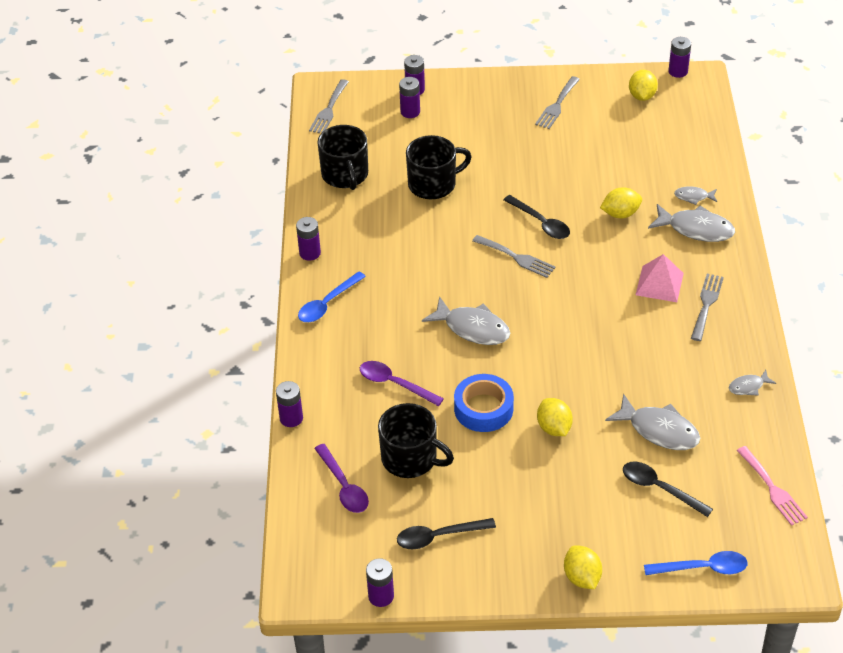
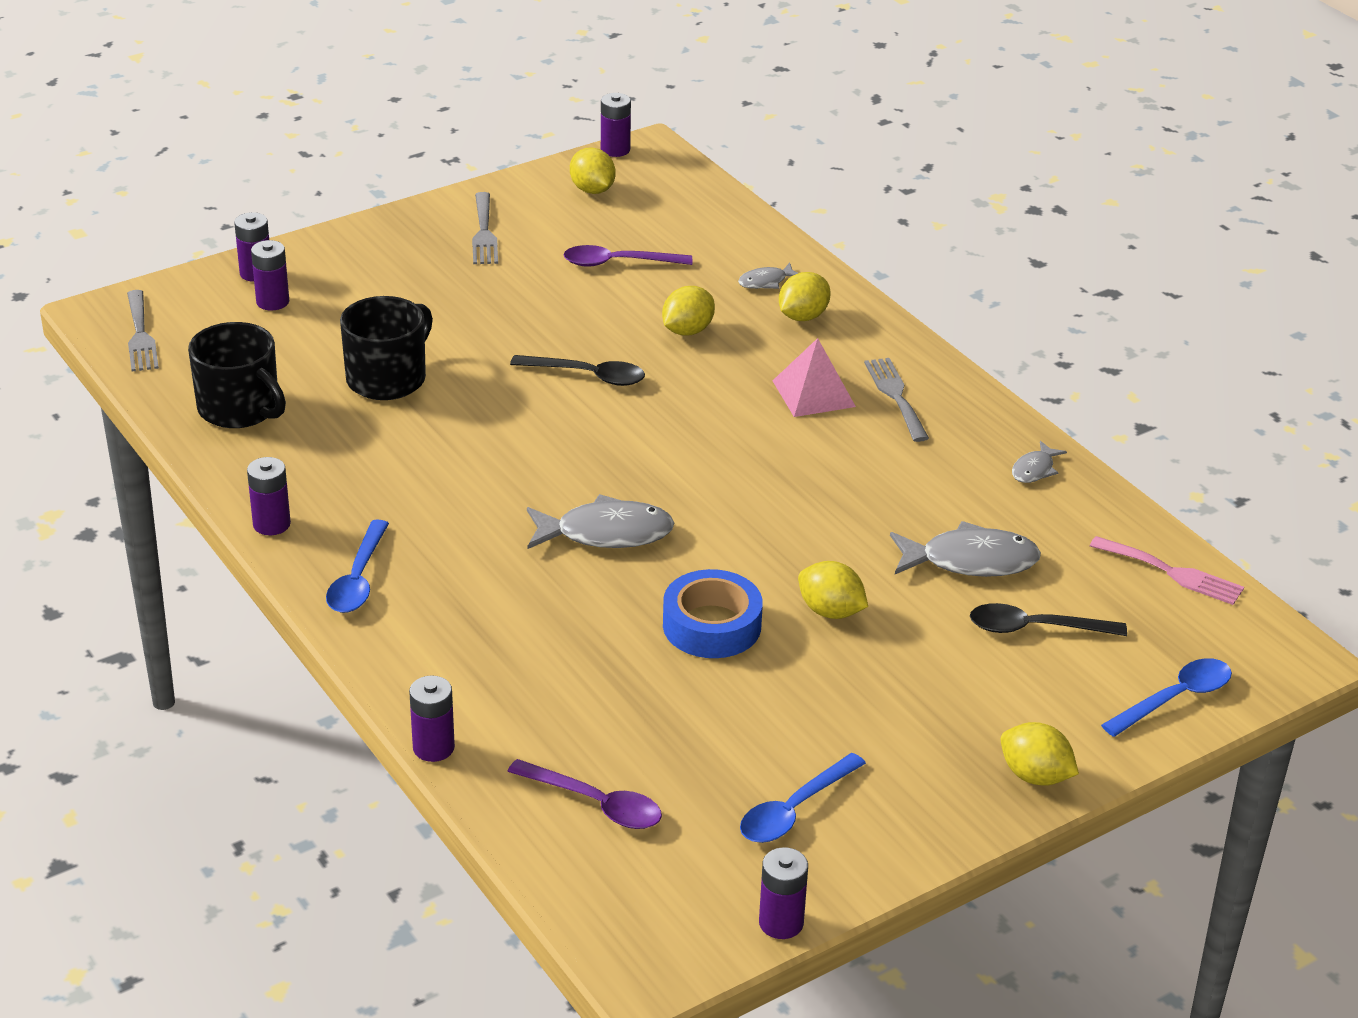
camera: 35 degrees left, 10 degrees down
purple spoon [360,361,444,406] -> purple spoon moved to [563,245,692,267]
black mug [378,403,454,478] -> none
black spoon [397,518,496,549] -> blue spoon [740,753,866,843]
grey fork [472,235,556,278] -> none
grey fish [648,204,735,242] -> yellow lemon [779,272,831,321]

